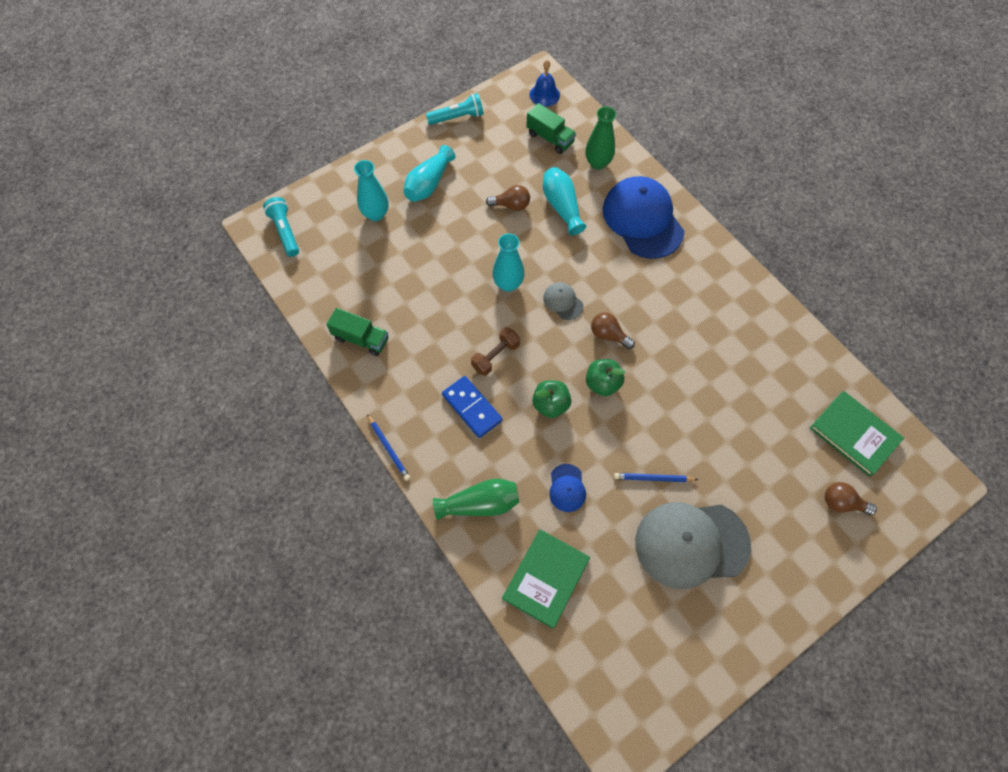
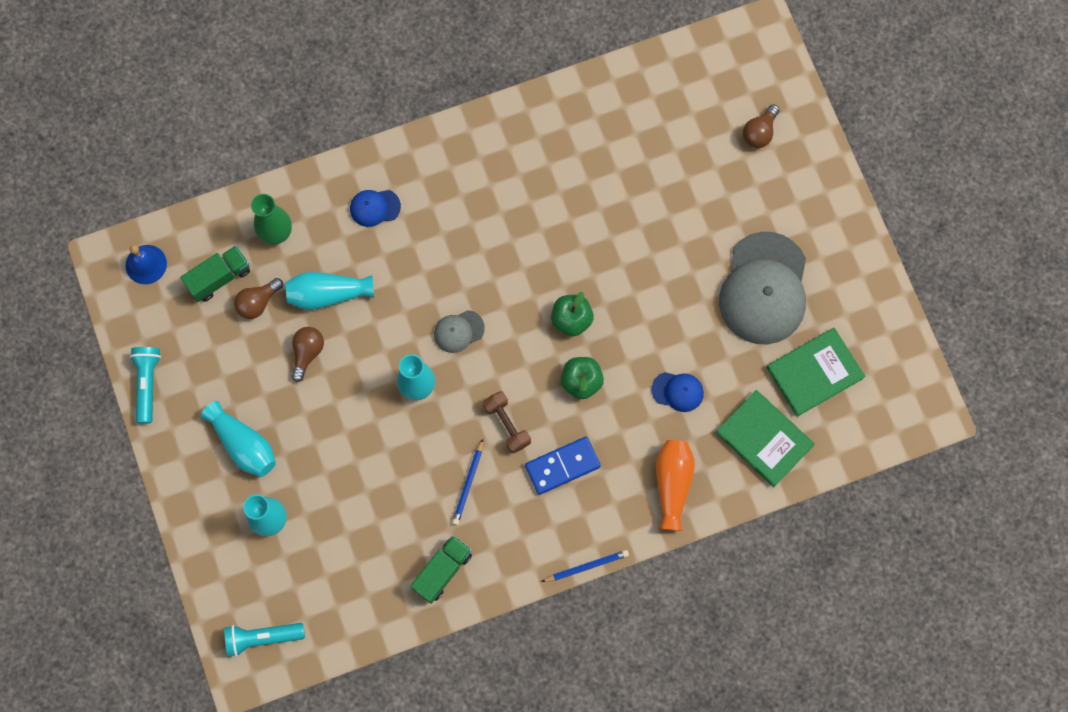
camera: 75 degrees left, 10 degrees up
green vase [433,478,519,520] -> orange vase [656,440,695,531]
brown light bulb [591,312,635,349] -> brown light bulb moved to [234,278,283,319]
blue cap [603,176,684,259] -> blue cap [350,190,401,227], size x0.44
blue pencil [614,473,699,482] -> blue pencil moved to [452,439,483,525]
green book [810,391,904,477] -> green book moved to [767,328,865,417]

